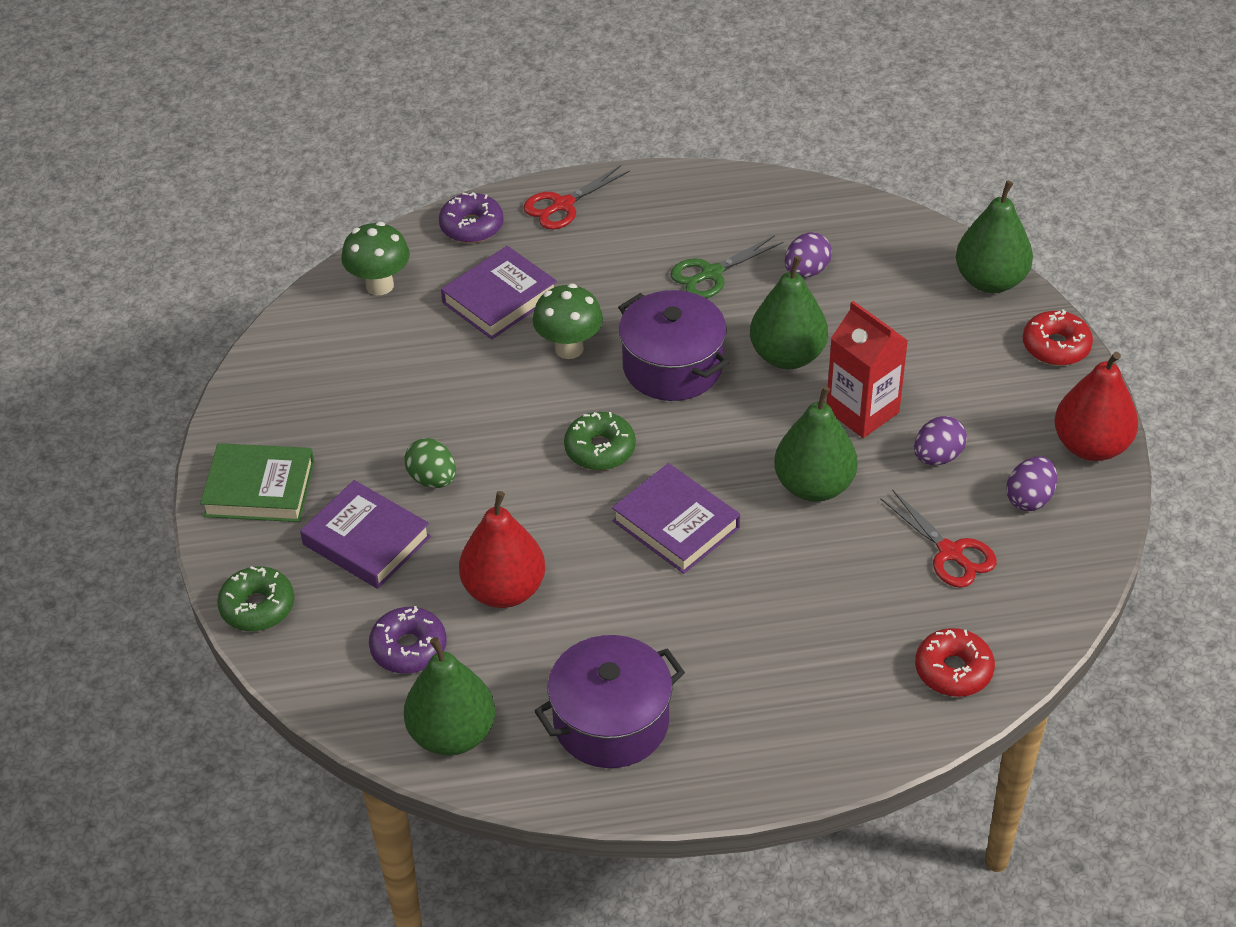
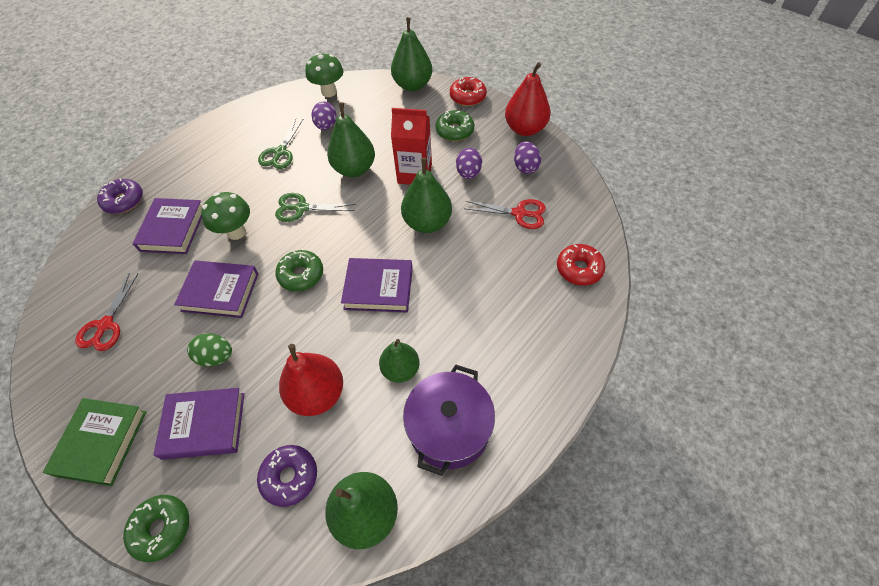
camera: 40 degrees left, 10 degrees up
green book [200,443,314,522] -> green book turned 45 degrees counterclockwise [43,398,146,486]
green mushroom [341,222,410,295] -> green mushroom moved to [305,53,343,97]
red scissors [523,165,630,229] -> red scissors moved to [75,273,138,351]
purple pot [618,290,728,401] -> green scissors [275,193,356,222]
none -> purple book [174,260,259,318]
none -> green pear [379,339,419,383]
none -> green donut [435,110,474,141]

